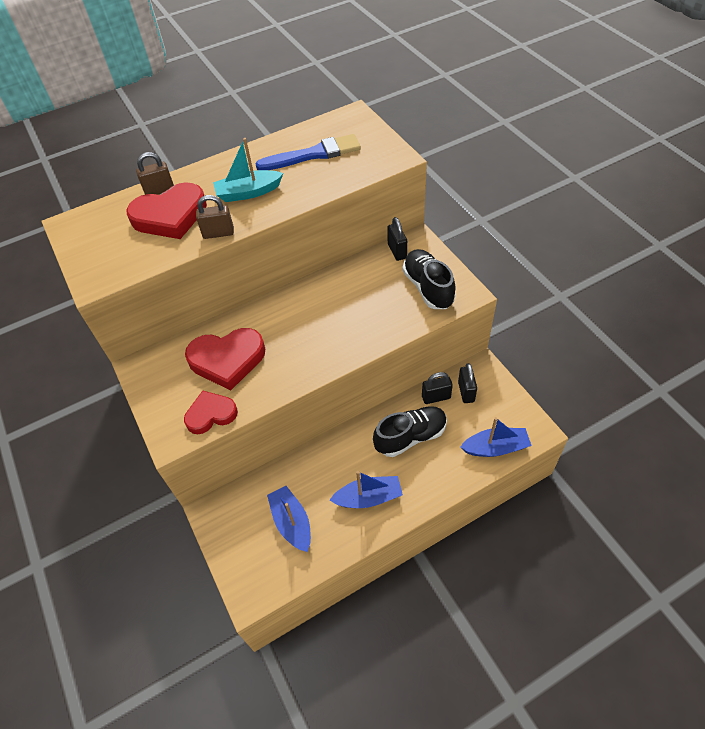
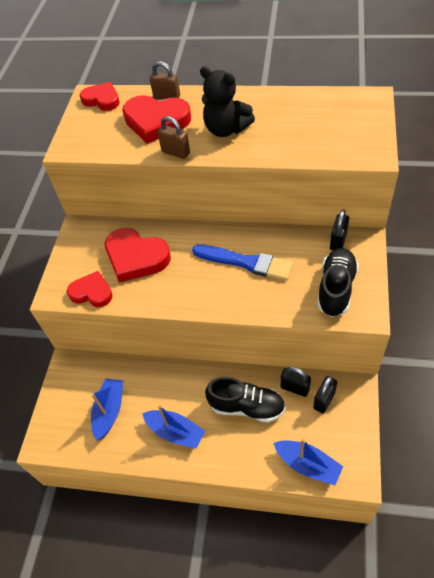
camera: 40 degrees right, 0 degrees up
turquoise boat [213,138,283,202] -> black teddy bear [200,67,255,137]
blue brush [255,134,361,170] -> blue brush moved to [192,244,293,281]
none -> red heart [80,82,120,111]

